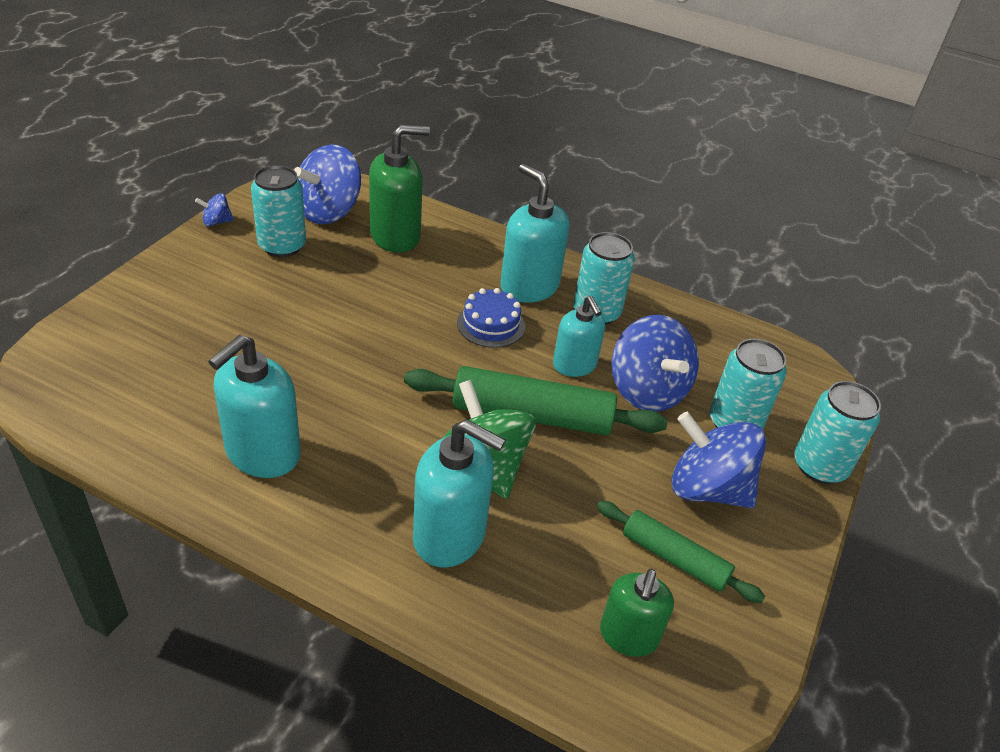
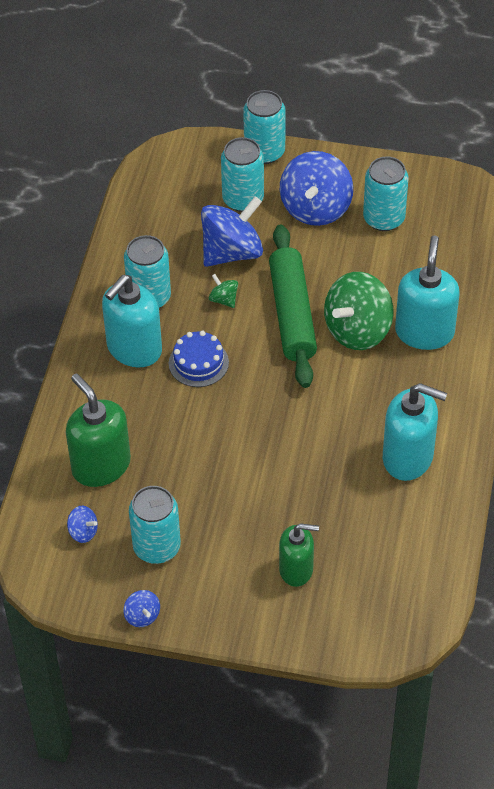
camera: 100 degrees left, 10 degrees up
blue spinning top [294,144,361,224] -> blue spinning top [67,506,98,543], size x0.44
turquoise soap dispenser [553,296,605,377] -> green spinning top [209,274,238,308]
green rolling pin [597,501,765,603] -> turquoise can [363,157,409,231]
green soap dispenser [600,569,674,657] -> green soap dispenser moved to [279,523,319,587]

